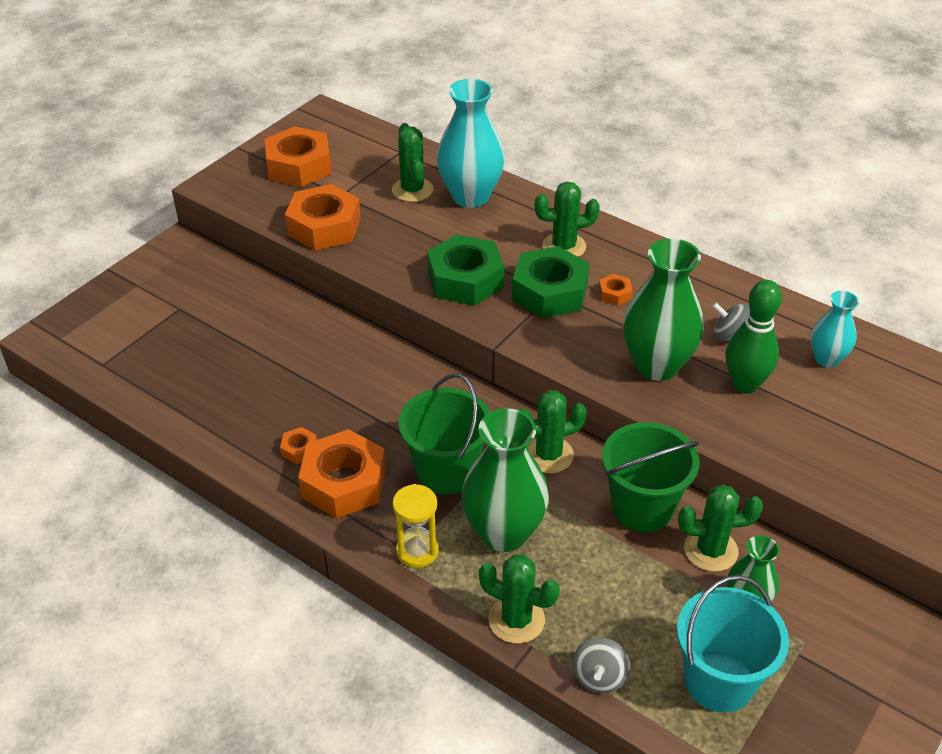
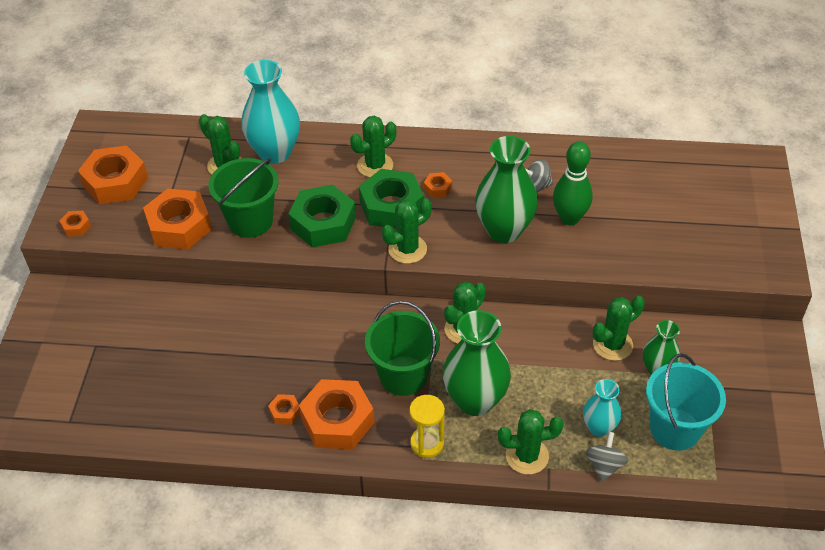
camera: 30 degrees left, 5 degrees up
grey spinning top [573,637,631,693] -> grey spinning top turned 150 degrees counterclockwise [586,432,628,482]
green bucket [602,422,700,532] -> green bucket moved to [208,158,279,238]
turquoise vase [811,291,859,367] -> turquoise vase moved to [583,379,621,437]
none -> orange nut [59,211,91,237]
none -> green cactus [382,198,432,264]

